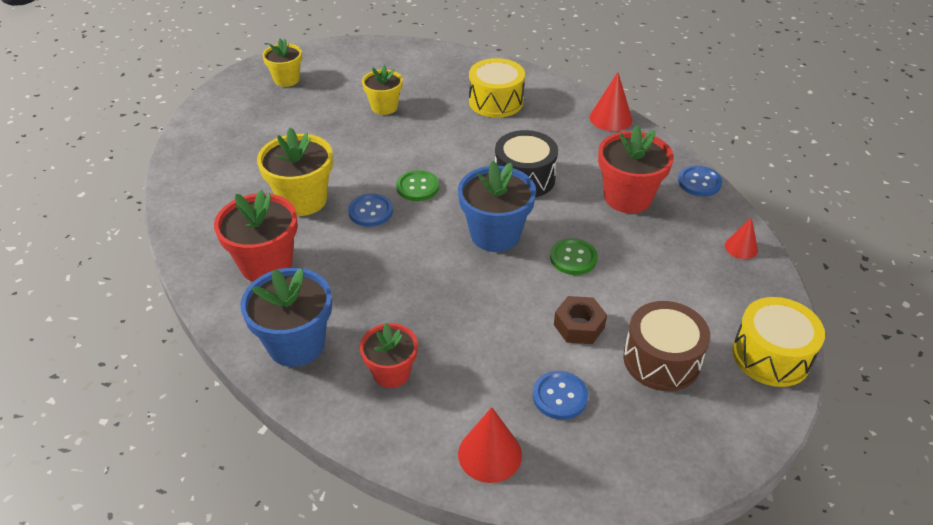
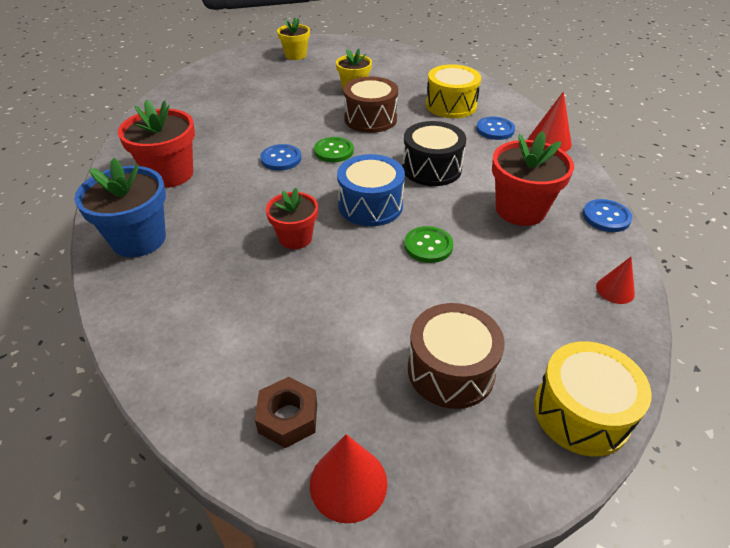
camera: 25 degrees right, 0 degrees up
yellow flower pot [257,127,333,216] -> none
red flower pot [360,323,418,388] -> red flower pot moved to [266,188,318,249]
blue flower pot [458,161,536,252] -> blue drum [337,154,405,226]
red cone [458,407,522,483] -> red cone moved to [310,434,387,523]
blue button [533,371,588,420] -> blue button moved to [476,117,515,140]
brown nut [554,296,607,344] -> brown nut moved to [255,377,317,448]
none -> brown drum [344,77,398,133]

